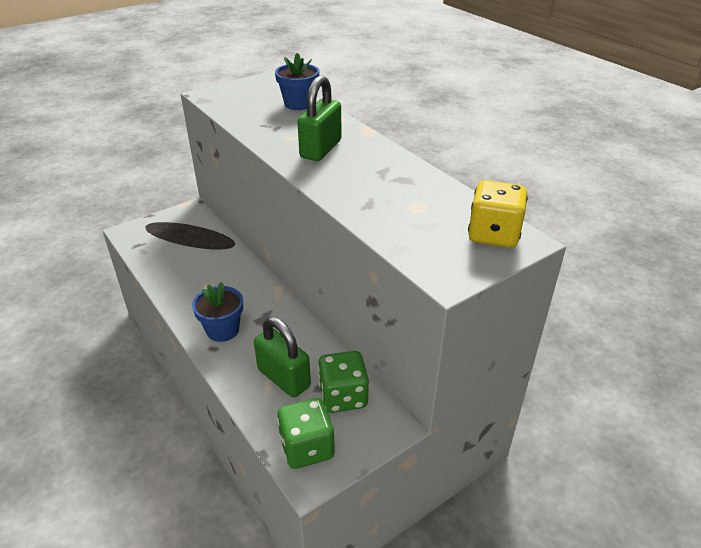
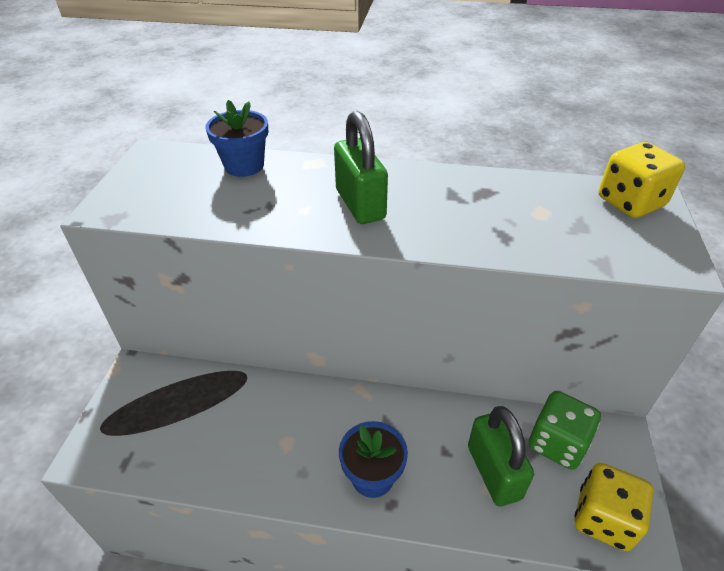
camera: 45 degrees left, 5 degrees up
green padlock [254,317,311,398] -> green padlock turned 75 degrees clockwise [468,406,534,506]
green dice [277,398,335,469] -> yellow dice [574,463,653,551]

